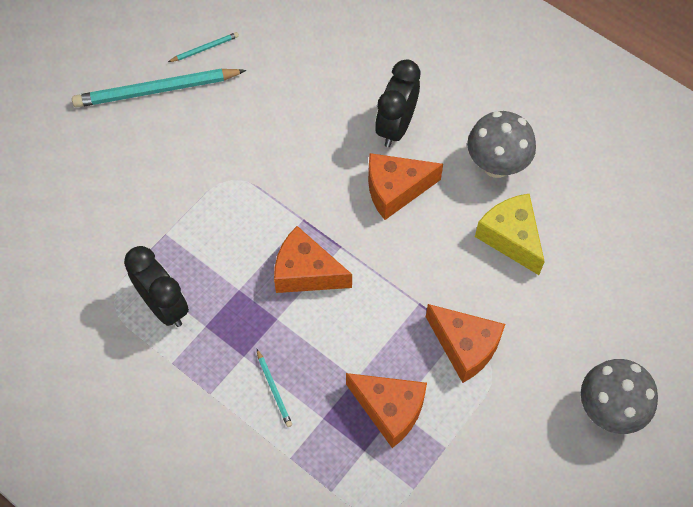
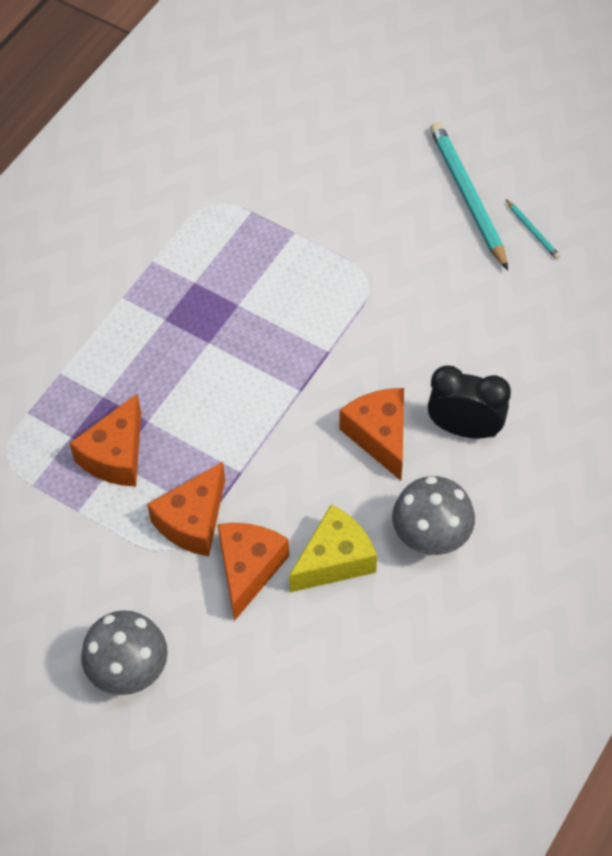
camera: 85 degrees right, 5 degrees down
black clock [124,246,189,327] -> none
turquoise pencil [257,349,292,427] -> none
orange cheese [274,226,352,293] -> orange cheese moved to [217,523,289,621]

